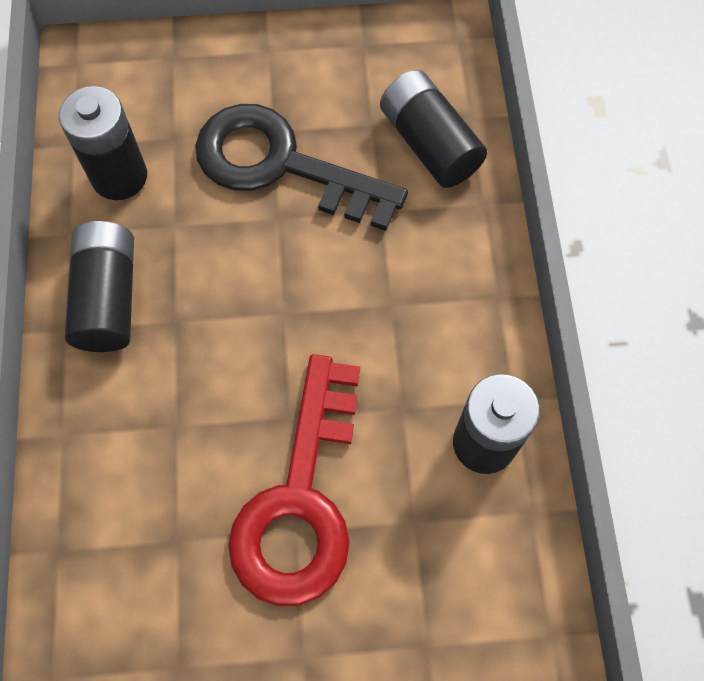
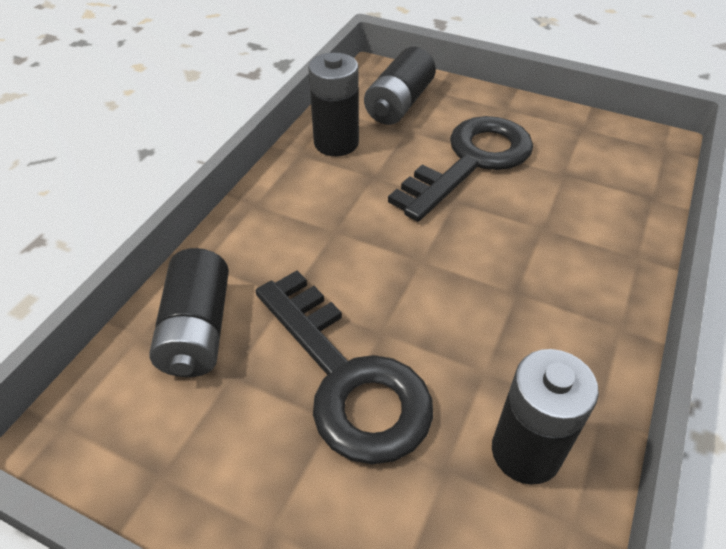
camera: 150 degrees left, 20 degrees down
black battery [65,221,134,352] -> black battery moved to [364,47,436,125]
red key [228,354,360,606] -> black key [388,116,533,222]

